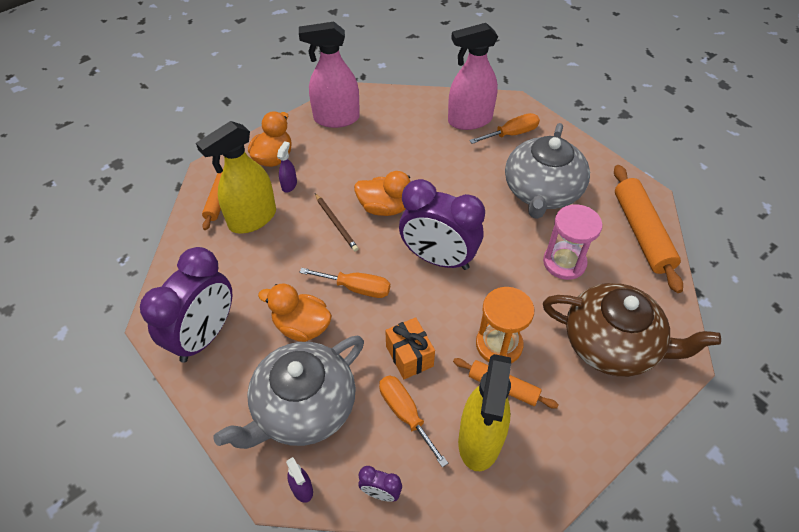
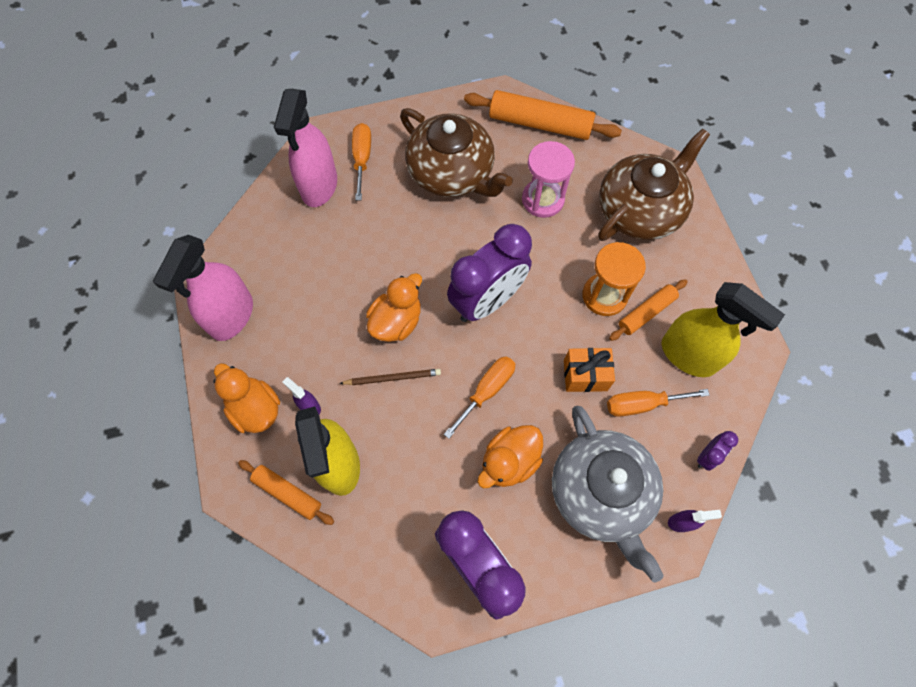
camera: 65 degrees left, 15 degrees up
grey teapot [505,123,590,219] -> brown teapot [400,108,513,197]

